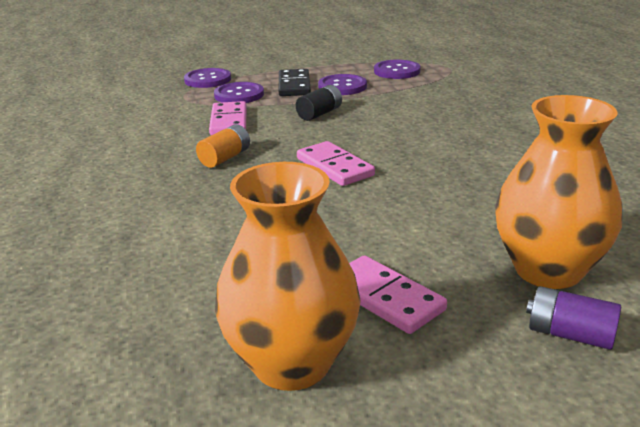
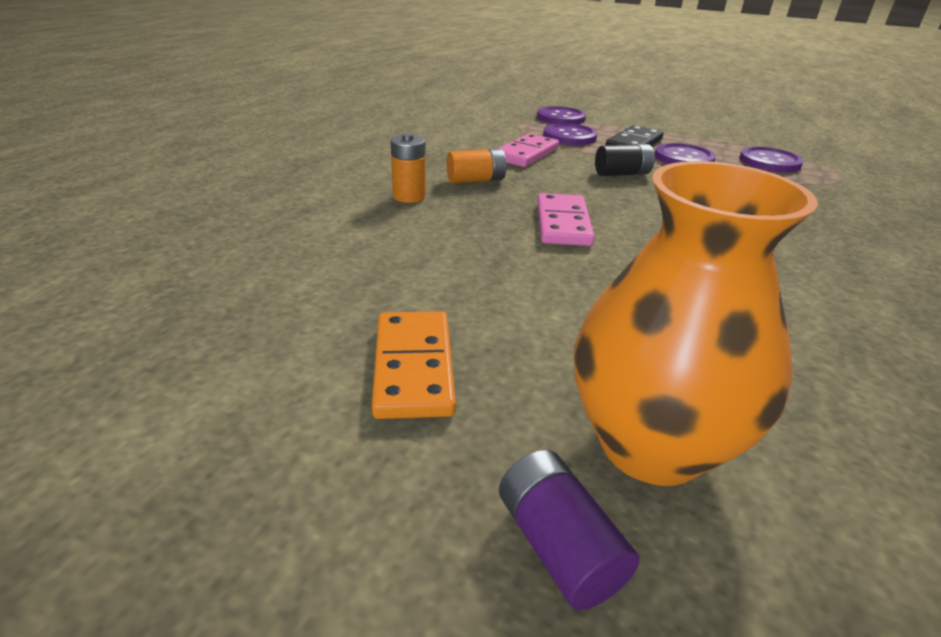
camera: 35 degrees right, 5 degrees up
orange vase [215,162,361,391] -> none
pink domino [349,255,447,334] -> orange domino [372,311,456,419]
none -> orange battery [391,133,426,203]

